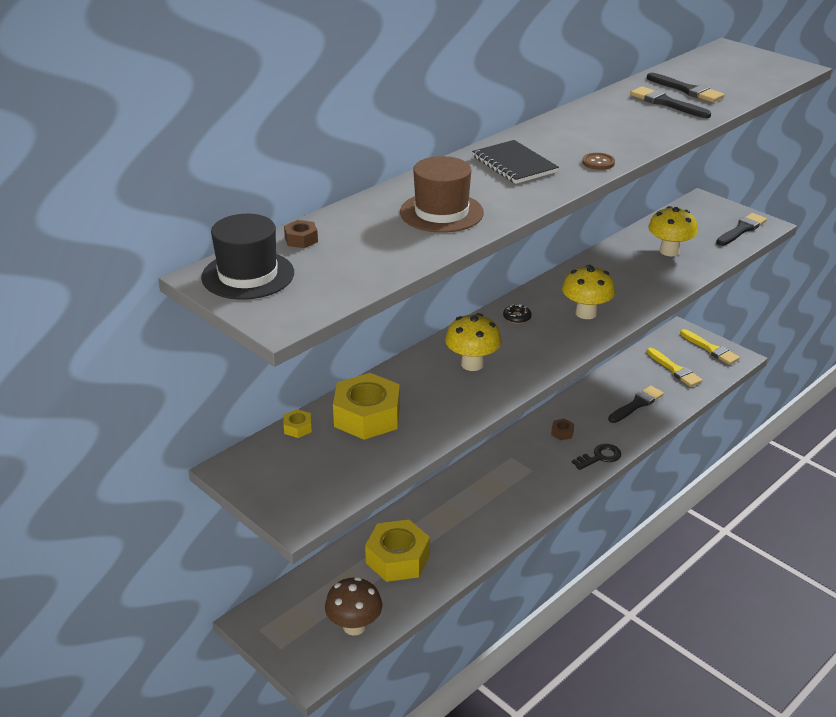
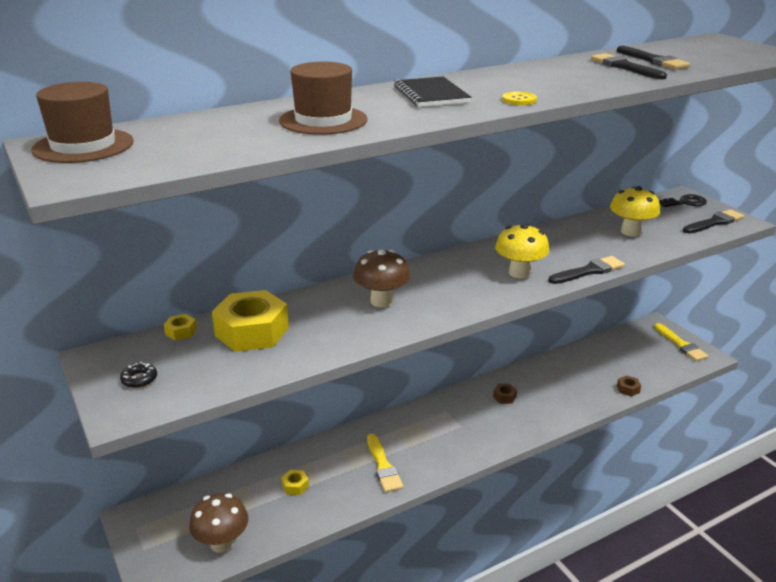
camera: 15 degrees right, 5 degrees down
black hat [201,214,294,300] -> brown hat [31,82,134,163]
brown nut [284,220,318,248] -> brown nut moved to [617,375,641,397]
yellow nut [365,520,430,582] -> yellow nut [281,470,309,495], size x0.42
yellow mushroom [445,313,502,371] -> brown mushroom [353,249,410,307]
black donut [503,304,532,324] -> black donut moved to [120,362,157,388]
black key [572,444,621,470] -> black key moved to [659,194,707,207]
brown button [582,153,615,170] -> yellow button [502,92,537,105]
black brush [608,386,664,423] -> black brush moved to [548,256,625,284]
yellow brush [647,348,702,387] -> yellow brush moved to [367,433,404,493]

